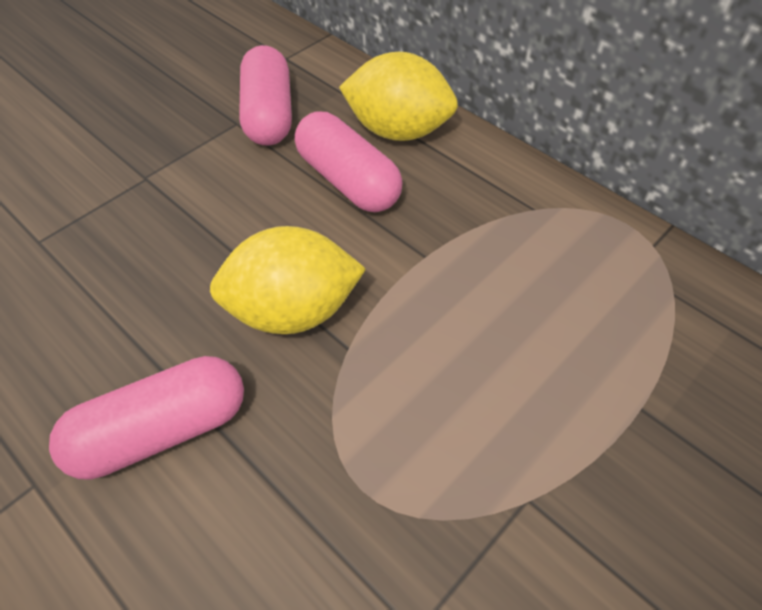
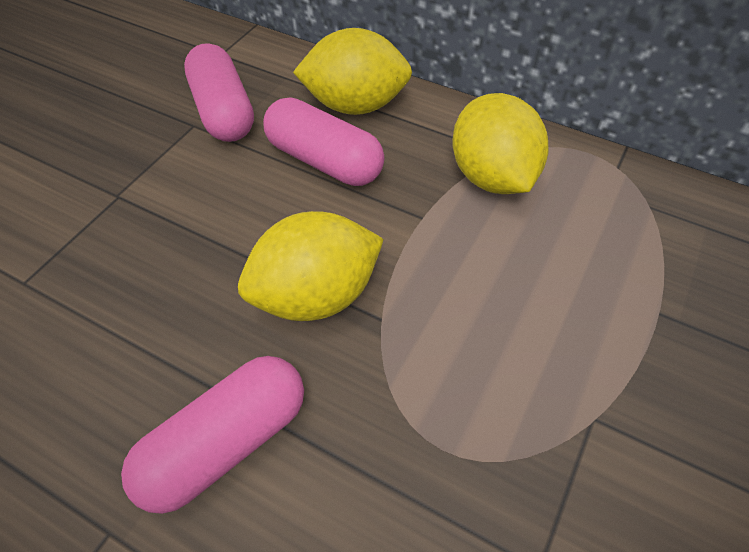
camera: 15 degrees left, 0 degrees up
none -> yellow lemon [452,93,548,194]

